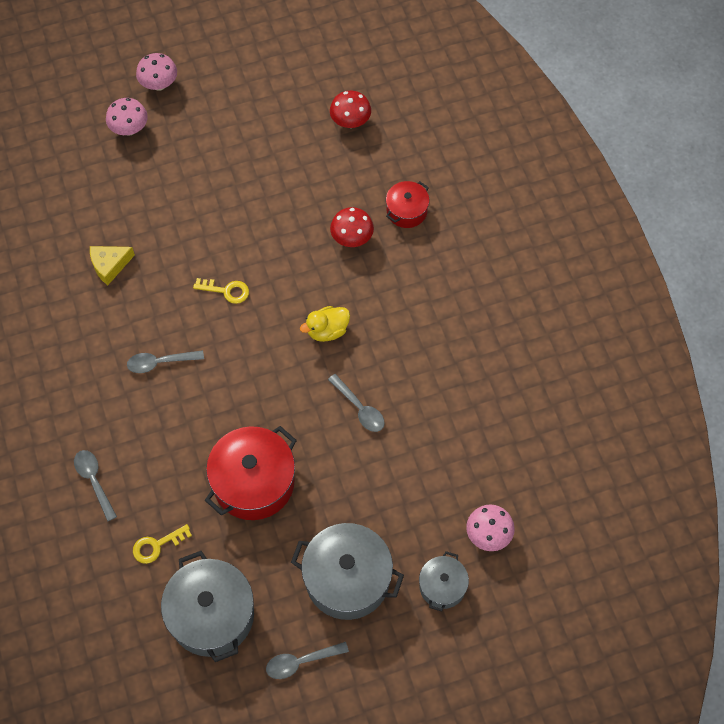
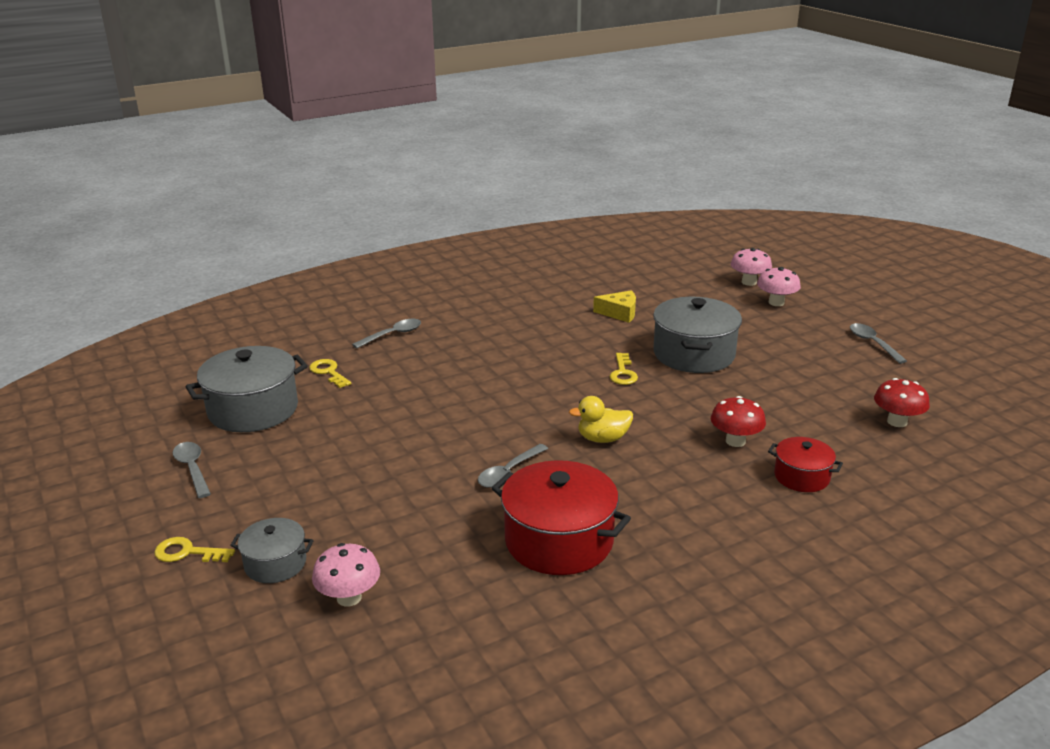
camera: 80 degrees right, 35 degrees down
yellow cheese [90,246,135,285] -> yellow cheese turned 135 degrees clockwise [593,290,636,323]
grey spoon [127,350,204,373] -> grey spoon moved to [850,323,907,364]
pink mushroom [136,53,177,91] -> pink mushroom moved to [731,248,772,286]
red pot [205,426,297,520] -> red pot moved to [492,460,631,575]
grey pot [291,523,404,620] -> grey pot moved to [653,297,742,373]
yellow duck [300,306,350,342] -> yellow duck turned 60 degrees counterclockwise [569,396,633,443]
none -> yellow key [154,537,235,562]

